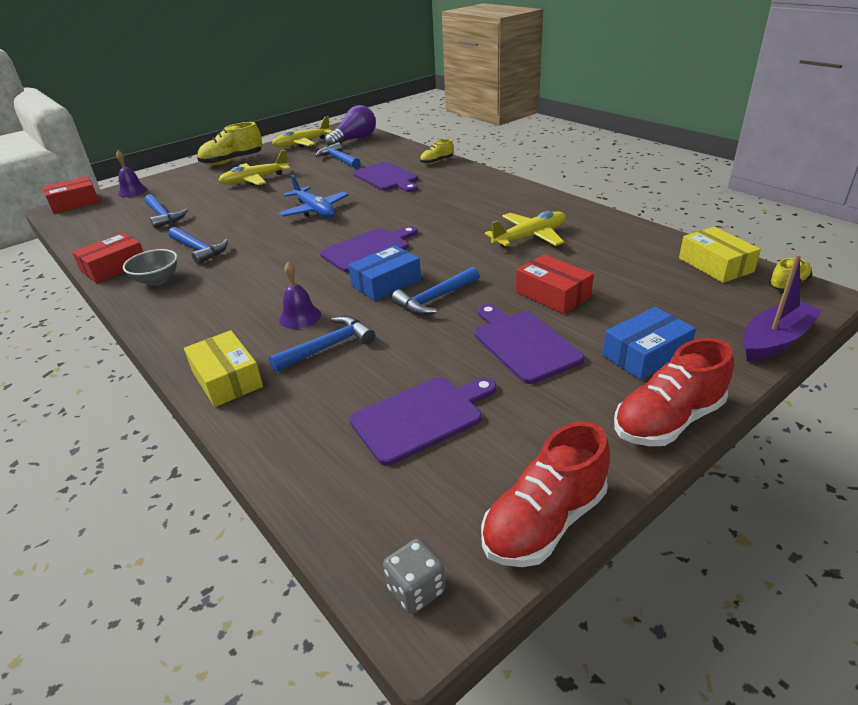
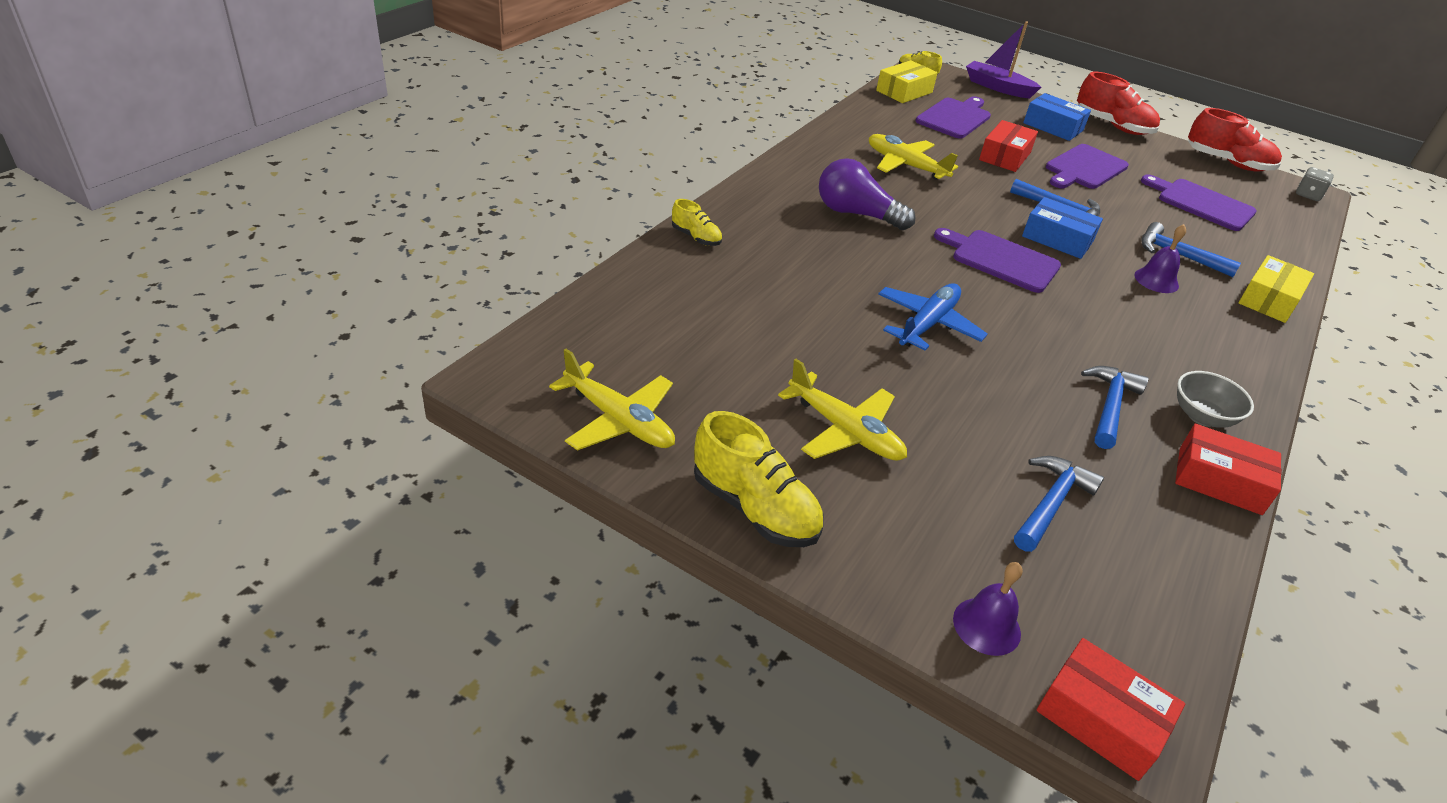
camera: 115 degrees left, 5 degrees up
blue hammer [316,142,361,168] -> none
purple light bulb [325,105,376,146] -> purple light bulb moved to [819,158,915,230]
purple cutting board [353,162,418,192] -> purple cutting board moved to [916,96,991,139]

